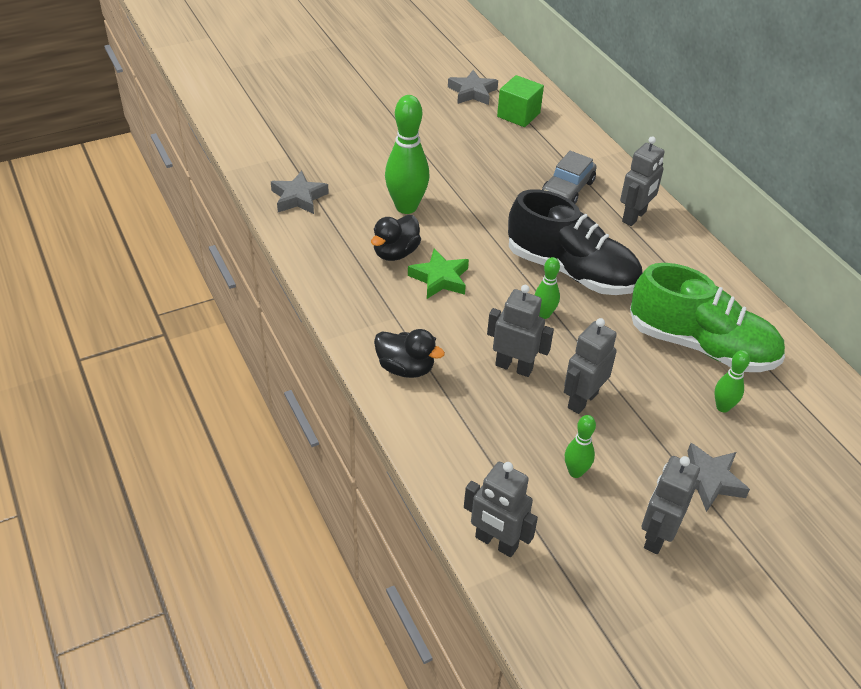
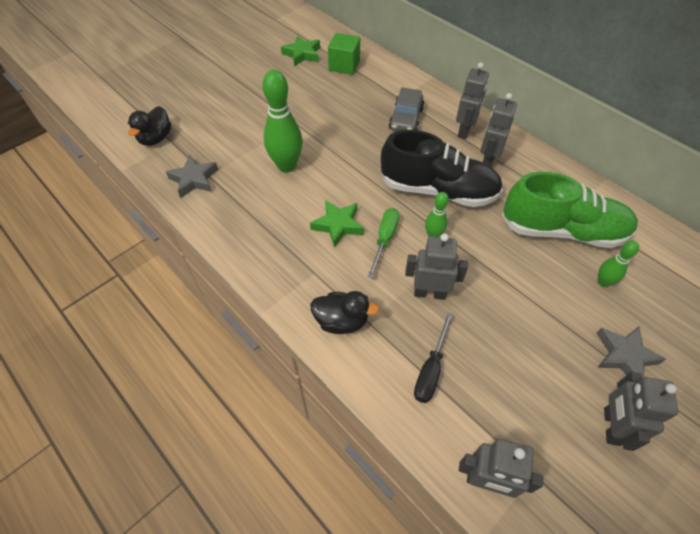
camera: 15 degrees left, 10 degrees up
black duck [371,215,421,261] -> black duck moved to [128,106,171,146]
grey star [448,70,498,105] -> green star [281,35,320,66]
grey robot [564,318,617,414] -> grey robot moved to [480,93,517,167]
green bowling pin [565,415,596,478] -> none
none -> green screwdriver [368,208,399,279]
none -> black screwdriver [414,312,453,403]

